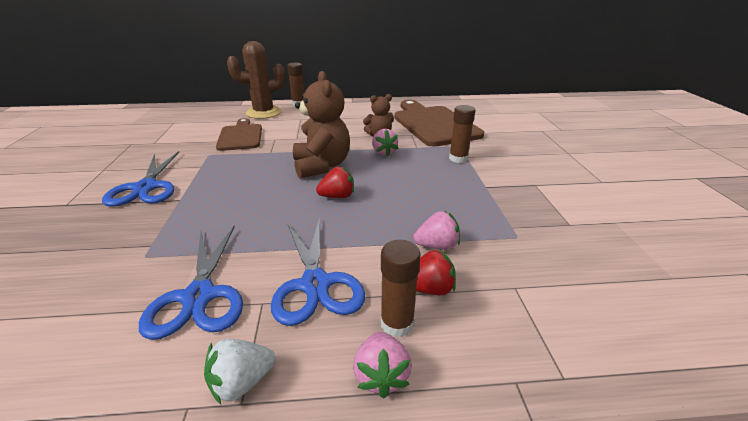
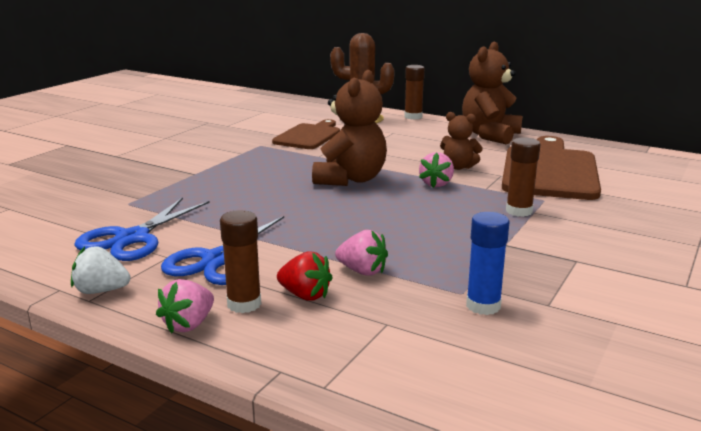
camera: 35 degrees right, 10 degrees down
blue scissors [102,151,179,207] -> none
red strawberry [316,166,354,198] -> none
none -> brown teddy bear [462,41,522,144]
none -> blue glue stick [466,212,510,315]

